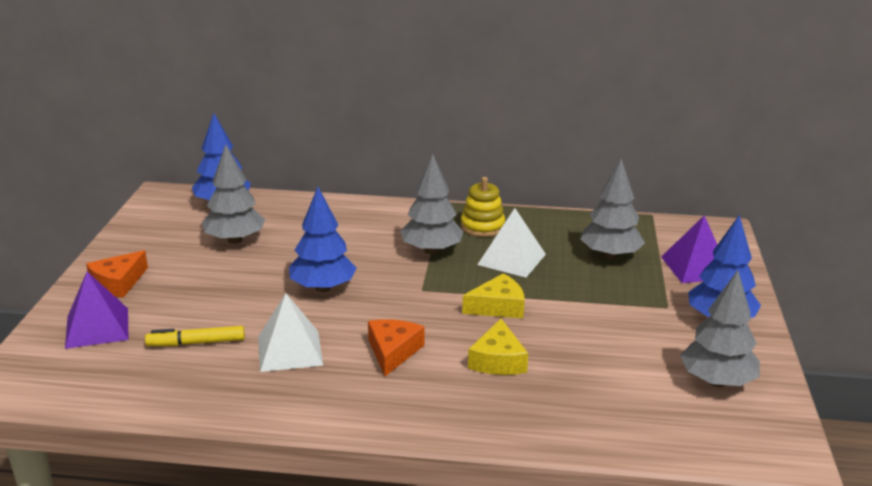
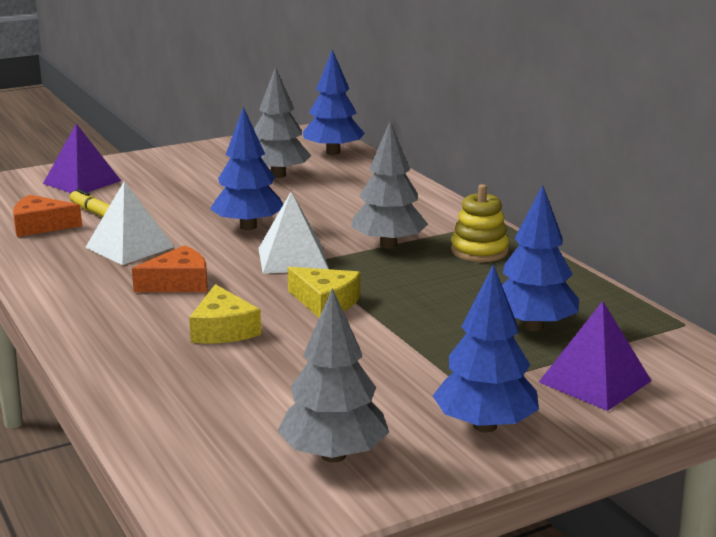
camera: 55 degrees right, 5 degrees down
orange cheese [86,250,148,298] -> orange cheese moved to [13,195,82,237]
yellow cheese [468,319,528,375] -> yellow cheese turned 75 degrees counterclockwise [189,284,261,344]
white pyramid [477,208,546,278] -> white pyramid moved to [258,192,328,274]
grey tree [580,159,645,259] -> blue tree [502,185,579,331]

